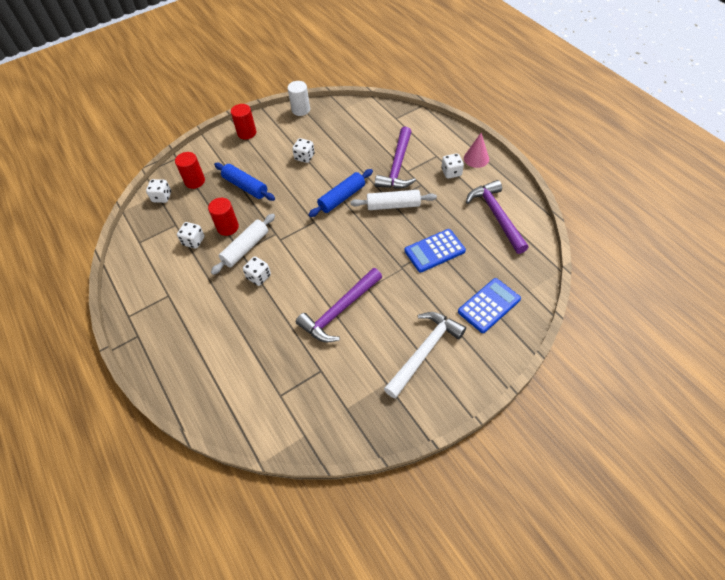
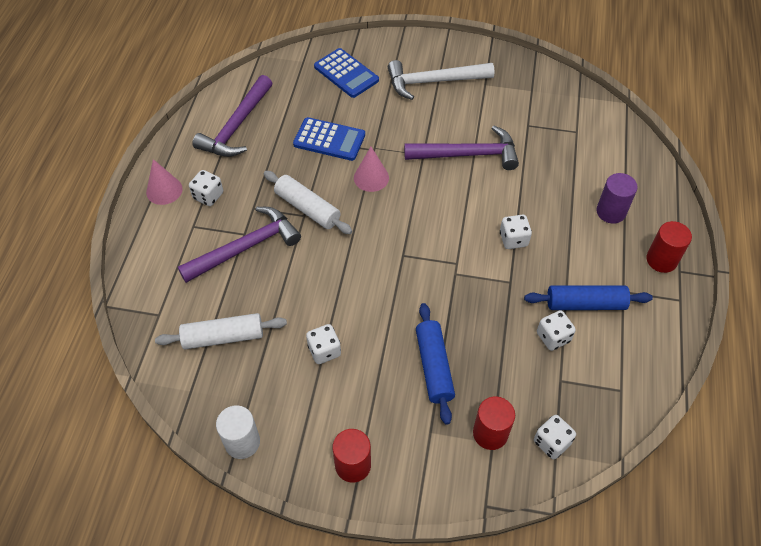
camera: 140 degrees left, 0 degrees up
red cylinder [208,198,239,236] -> red cylinder moved to [646,221,692,273]
white rolling pin [211,214,275,275] -> white rolling pin moved to [155,313,287,349]
blue rolling pin [308,169,373,217] -> blue rolling pin moved to [524,285,653,310]
blue calculator [458,278,521,333] -> blue calculator turned 135 degrees counterclockwise [314,48,379,98]
none -> pink cone [354,147,389,192]
none -> purple cylinder [596,173,638,224]

